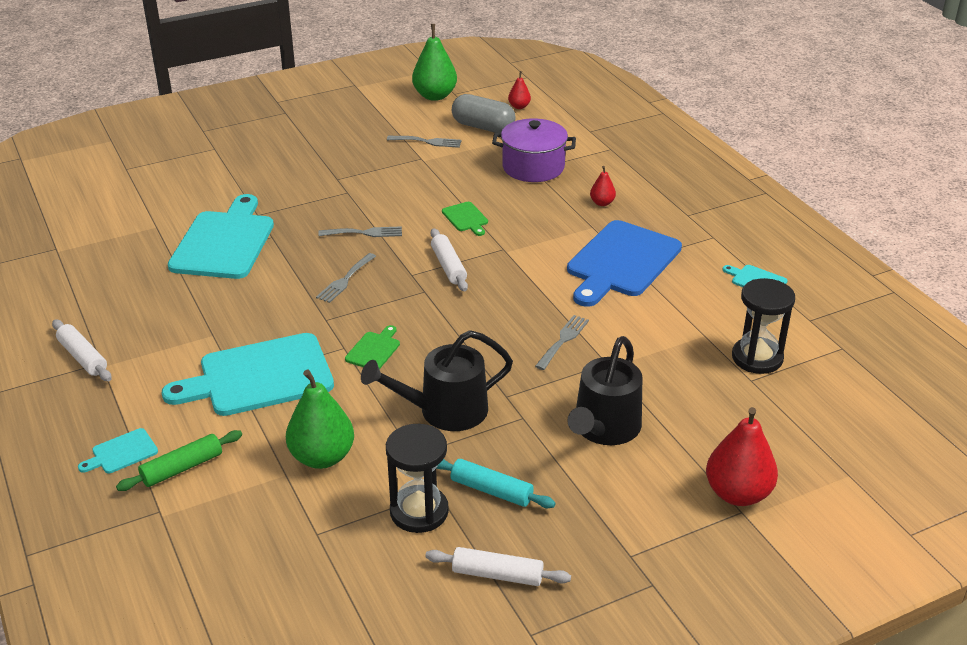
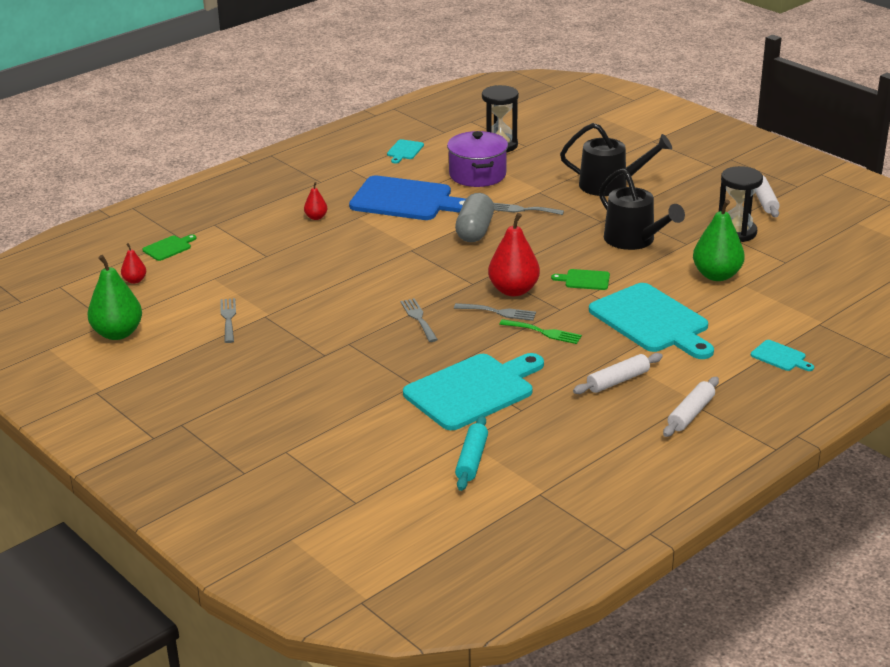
camera: 105 degrees left, 5 degrees down
green rolling pin [116,430,242,491] -> none
turquoise cutting board [168,194,274,279] -> turquoise cutting board turned 150 degrees clockwise [403,353,544,430]
white rolling pin [430,228,468,291] -> white rolling pin moved to [573,353,663,394]
turquoise rolling pin [436,459,556,508] -> turquoise rolling pin moved to [455,416,488,491]
green cutting board [442,202,488,236] -> green cutting board moved to [142,234,197,261]
grey capsule [452,94,515,133] -> grey capsule moved to [455,193,494,242]
purple pot [492,118,576,182] -> purple pot moved to [447,131,508,187]
red pear [706,407,778,506] -> red pear moved to [488,213,540,296]
none -> green fork [499,319,582,344]

